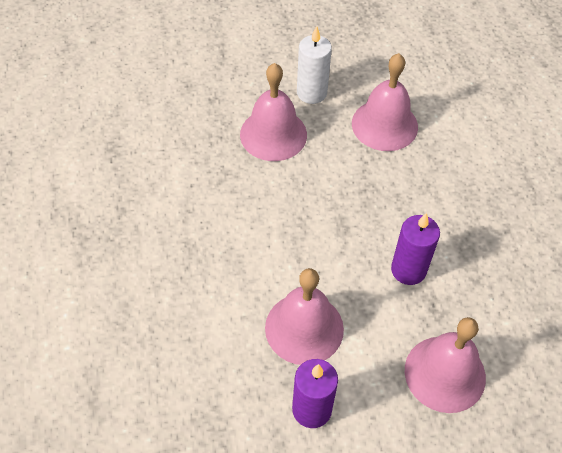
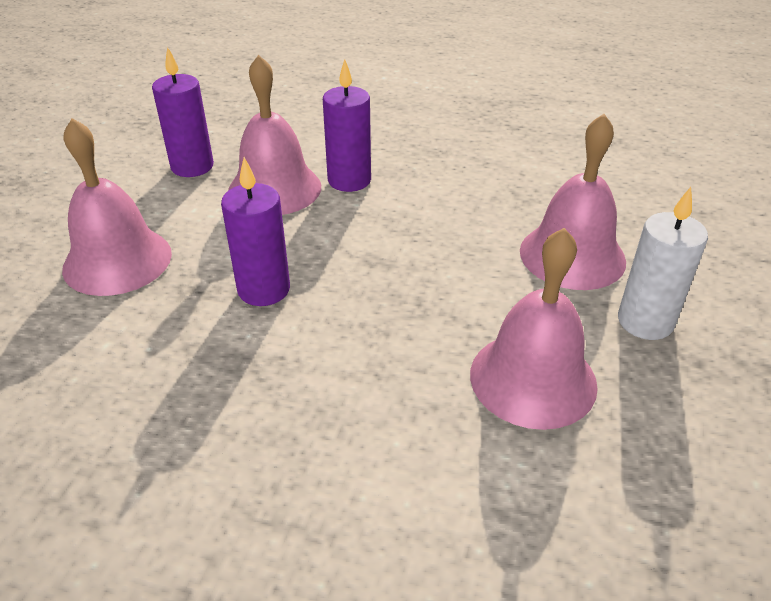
camera: 120 degrees right, 15 degrees down
none -> purple candle [323,59,371,192]

